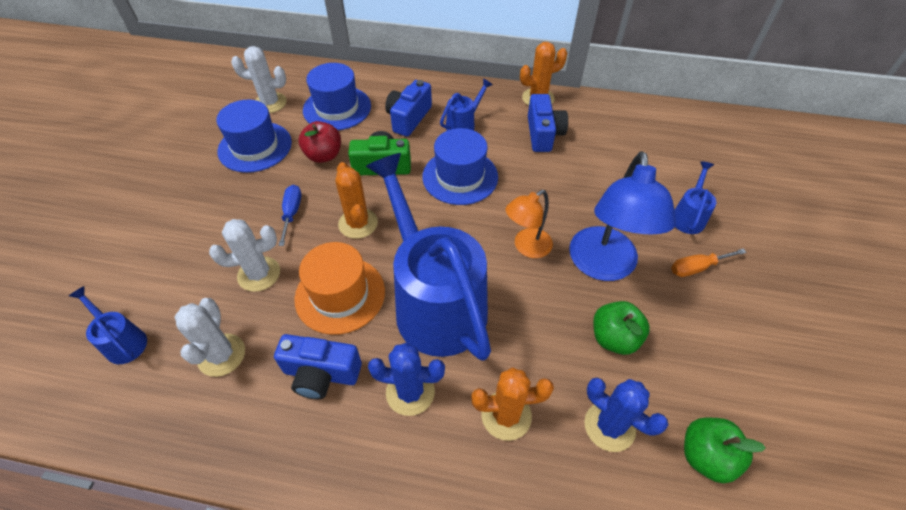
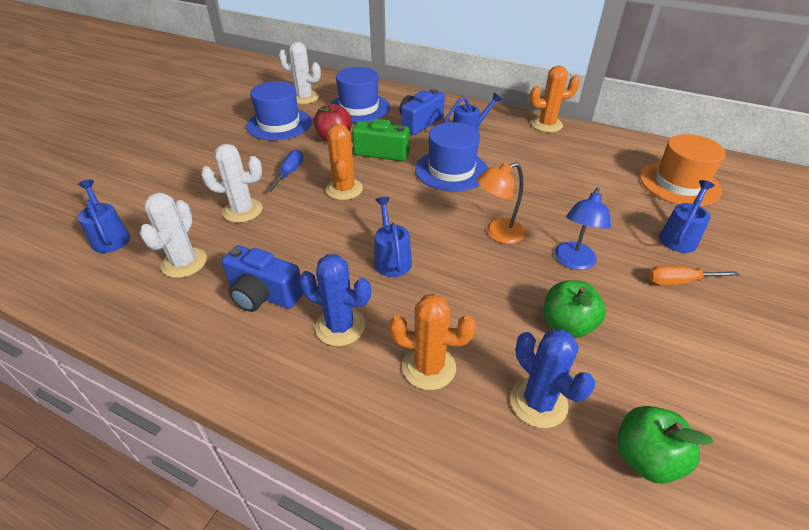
camera: 15 degrees right, 10 degrees down
orange hat [294,242,385,335] -> orange hat moved to [640,134,726,206]
blue watering can [366,153,491,361] -> blue watering can [374,197,412,277], size x0.41
blue camera [528,94,568,152] -> none
blue lamp [569,151,676,281] -> blue lamp [555,188,611,270], size x0.57

